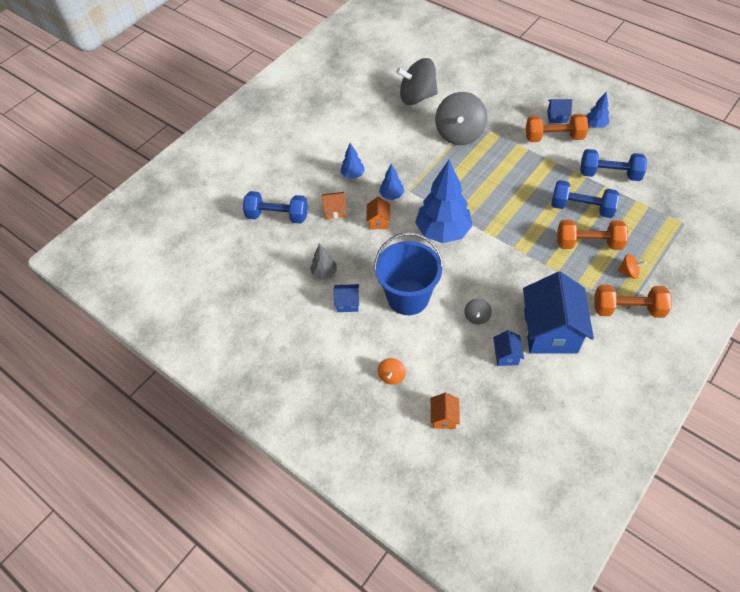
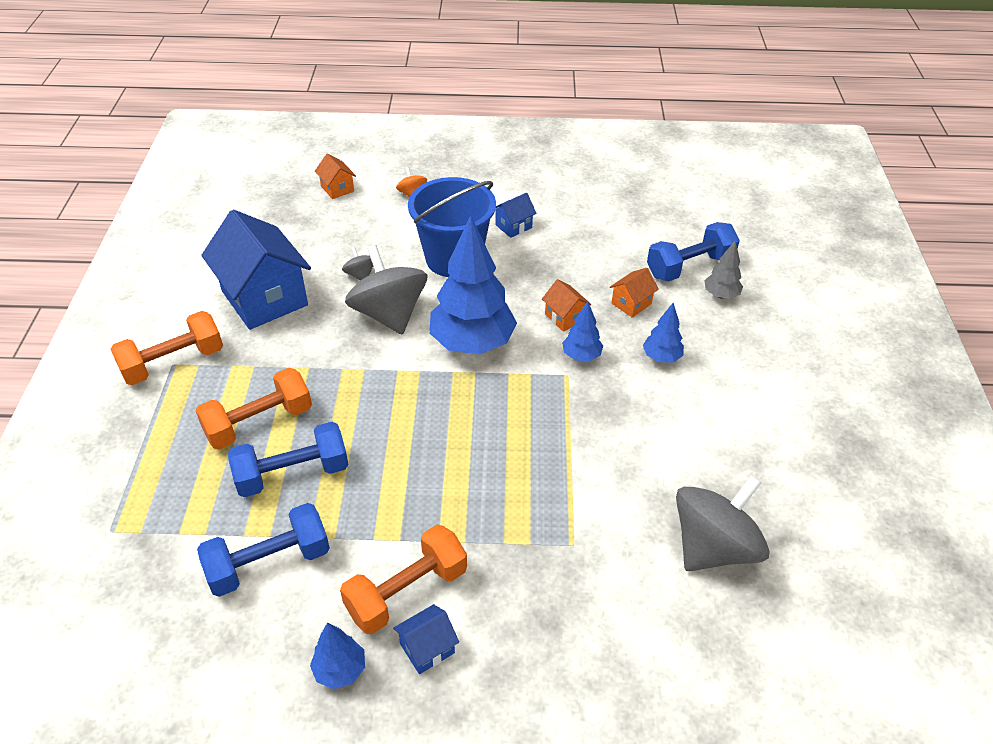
camera: 140 degrees right, 10 degrees down
grey tree [310,244,337,279] -> grey tree moved to [704,240,743,299]
grey spinning top [435,92,487,145] -> grey spinning top moved to [345,245,427,334]
blue house [493,330,524,366] -> none
orange spinning top [618,254,646,279] -> none

